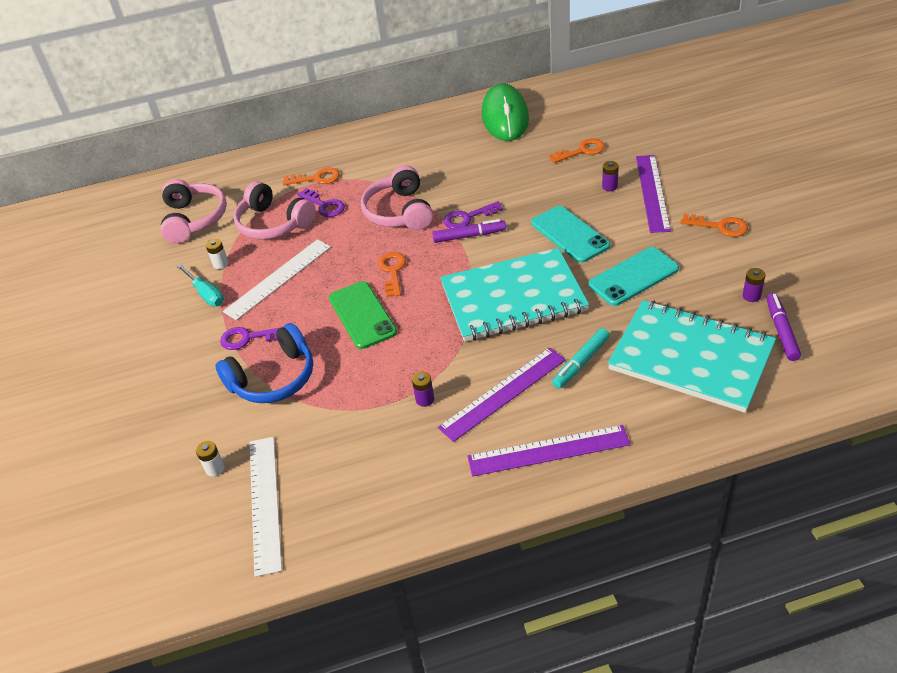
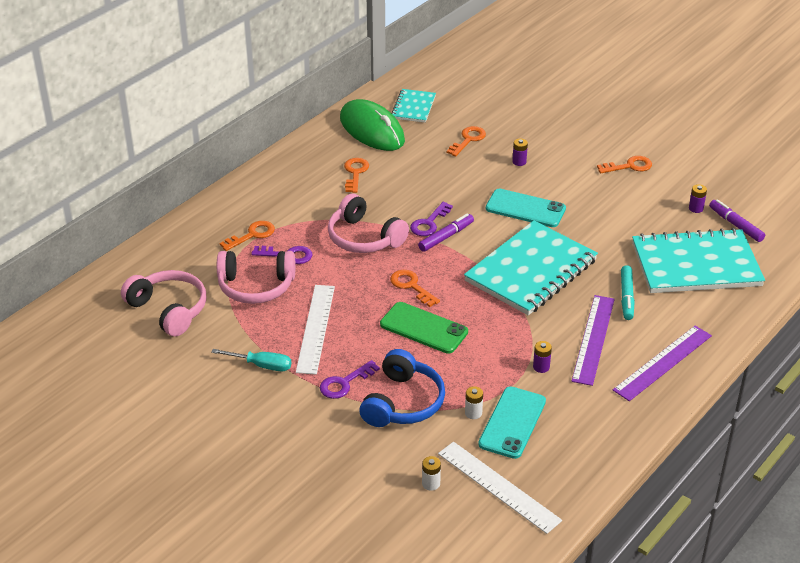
camera: 40 degrees left, 5 degrees down
white battery [206,239,229,269] -> white battery moved to [465,386,483,419]
turquoise phone [588,247,679,306] -> turquoise phone moved to [478,386,546,459]
purple ruler [636,155,671,233] -> none
none -> orange key [344,158,369,193]
none -> turquoise notebook [391,89,436,123]

